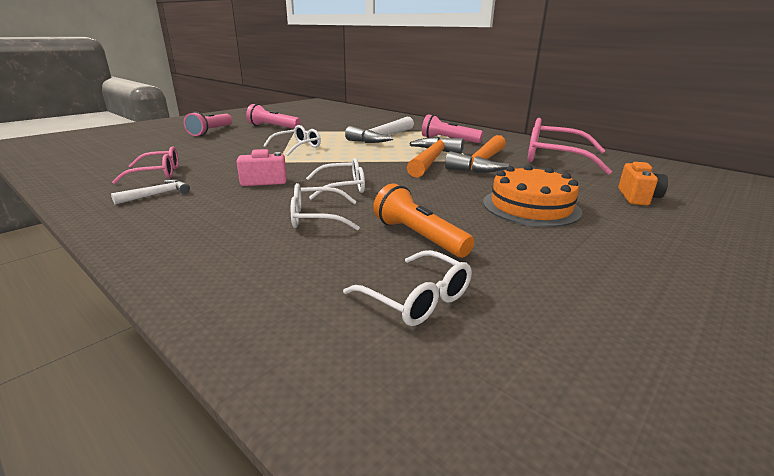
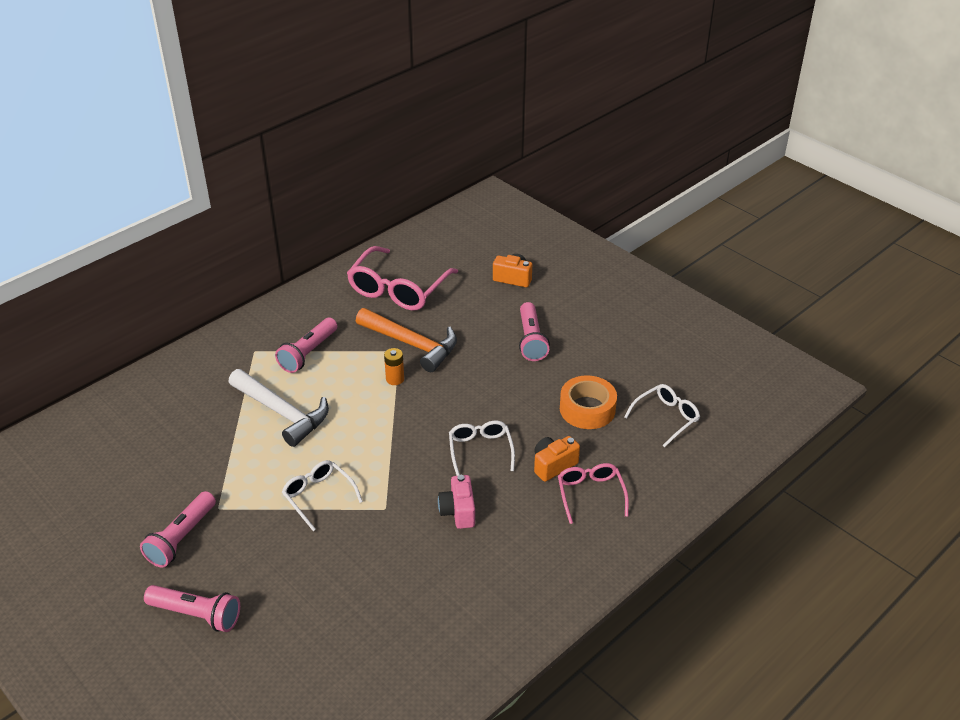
camera: 85 degrees left, 15 degrees up
white hammer [111,179,190,205] -> none
pink glasses [112,146,179,184] -> pink glasses moved to [558,463,629,524]
white glasses [291,183,360,231] -> orange camera [534,436,580,482]
orange flashlight [373,183,474,257] -> orange tape [560,375,617,429]
orange hammer [407,137,464,177] -> orange battery [384,348,404,385]
orange cake [483,165,582,227] -> pink flashlight [519,302,550,361]

